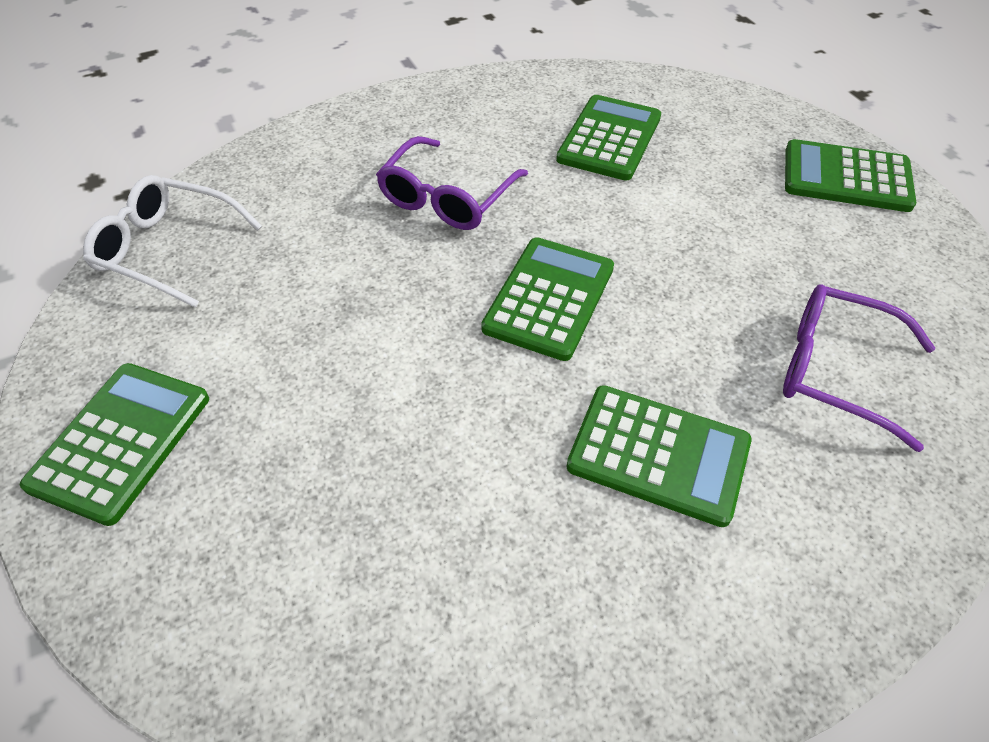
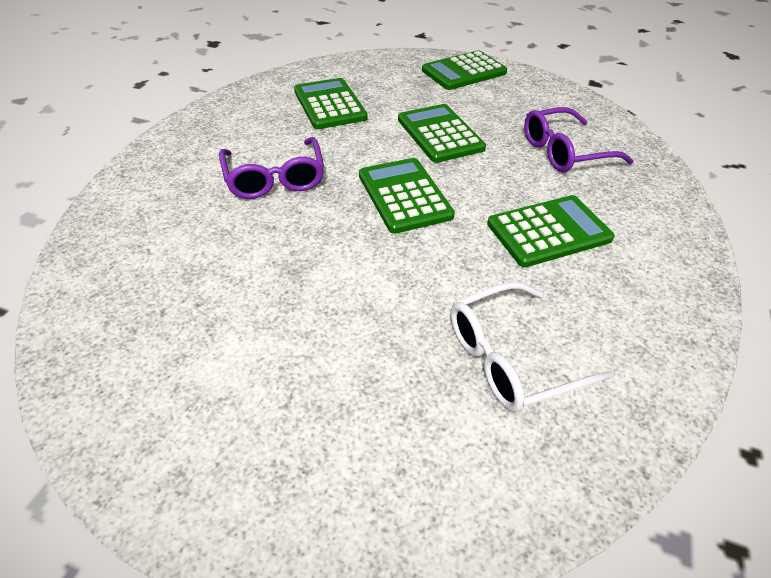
camera: 45 degrees left, 5 degrees down
green calculator [20,363,209,526] -> green calculator moved to [398,104,486,163]
white glasses [83,175,262,308] -> white glasses moved to [451,282,613,412]

